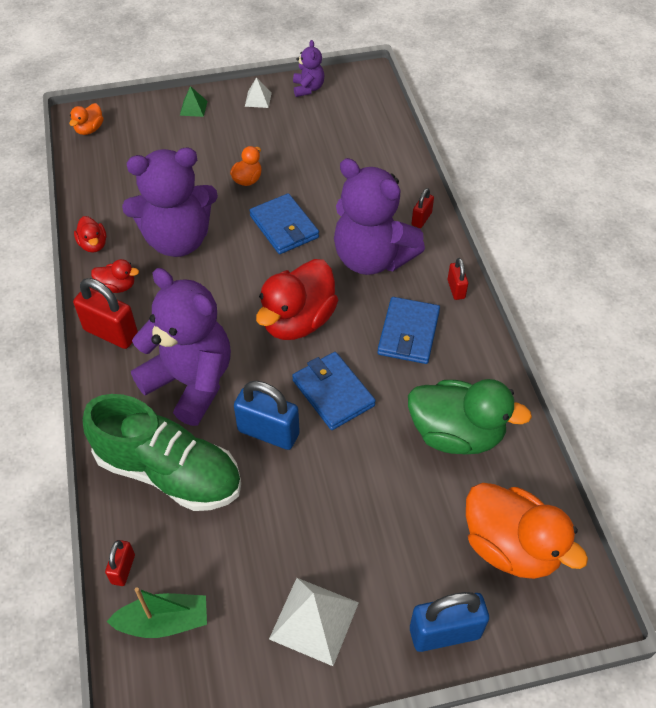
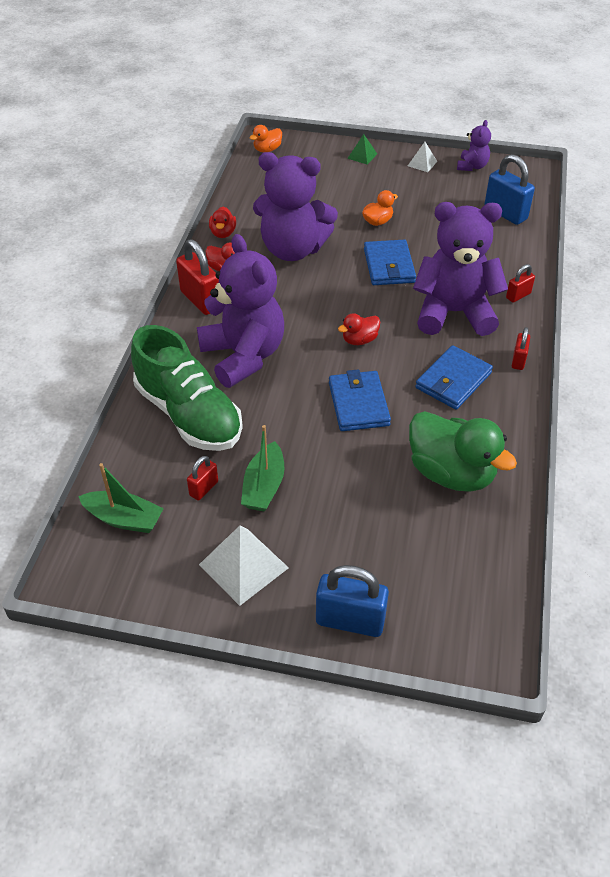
camera: 25 degrees right, 5 degrees down
red padlock [105,540,135,586] -> red padlock moved to [187,456,218,500]
blue padlock [234,381,300,450] -> blue padlock moved to [484,154,535,225]
red duck [256,259,338,340] -> red duck [338,313,380,345], size x0.48
purple teddy bear [334,158,425,275] -> purple teddy bear turned 120 degrees clockwise [413,202,508,336]
orange duck [466,483,588,579] -> none
none -> green boat [241,425,284,511]

